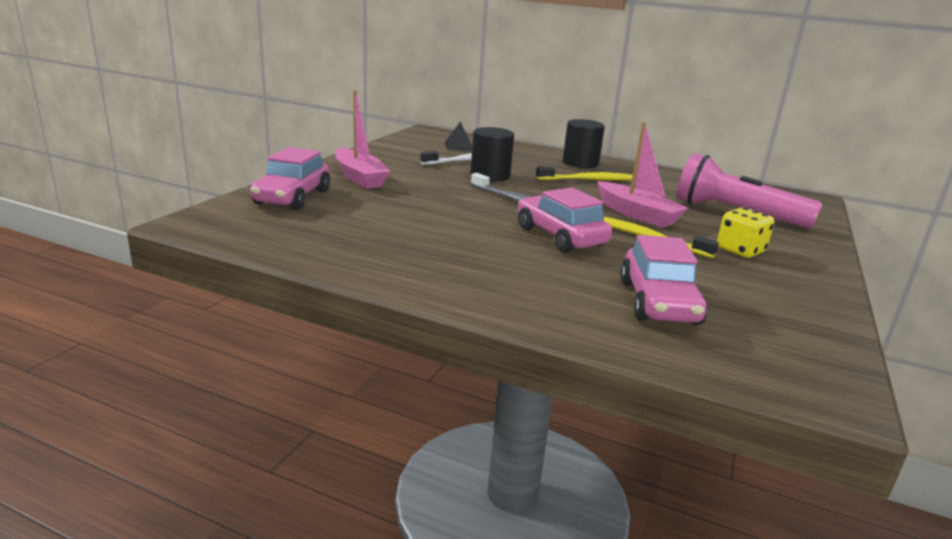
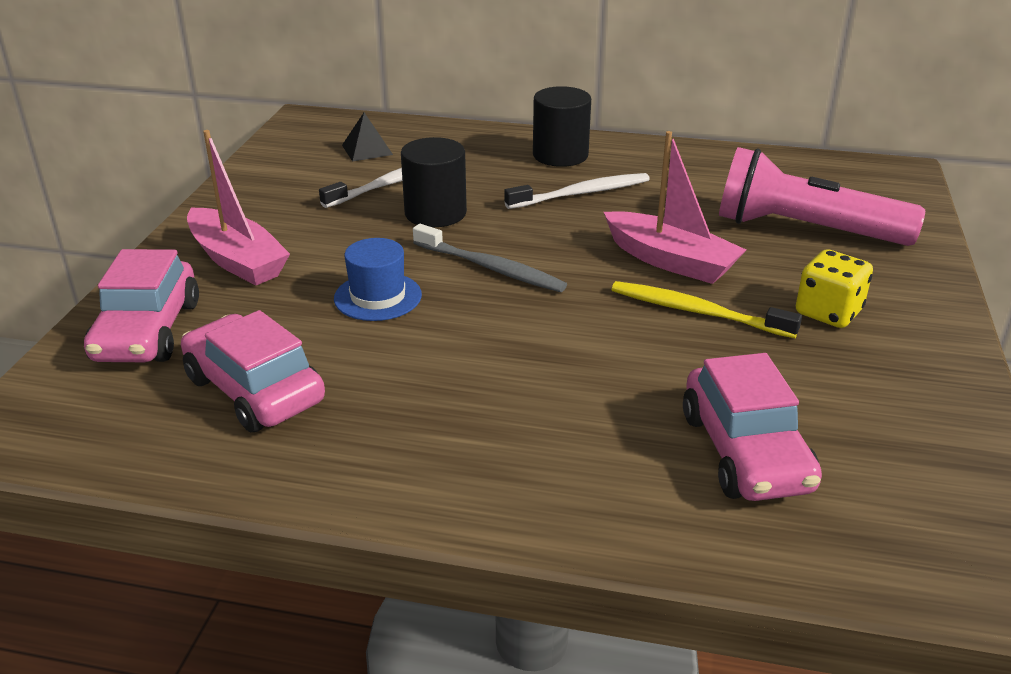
camera: 10 degrees left, 10 degrees up
pink car [518,188,612,253] -> pink car moved to [181,310,325,432]
yellow toothbrush [536,167,633,180] -> white toothbrush [504,173,650,209]
none -> blue hat [334,238,422,321]

